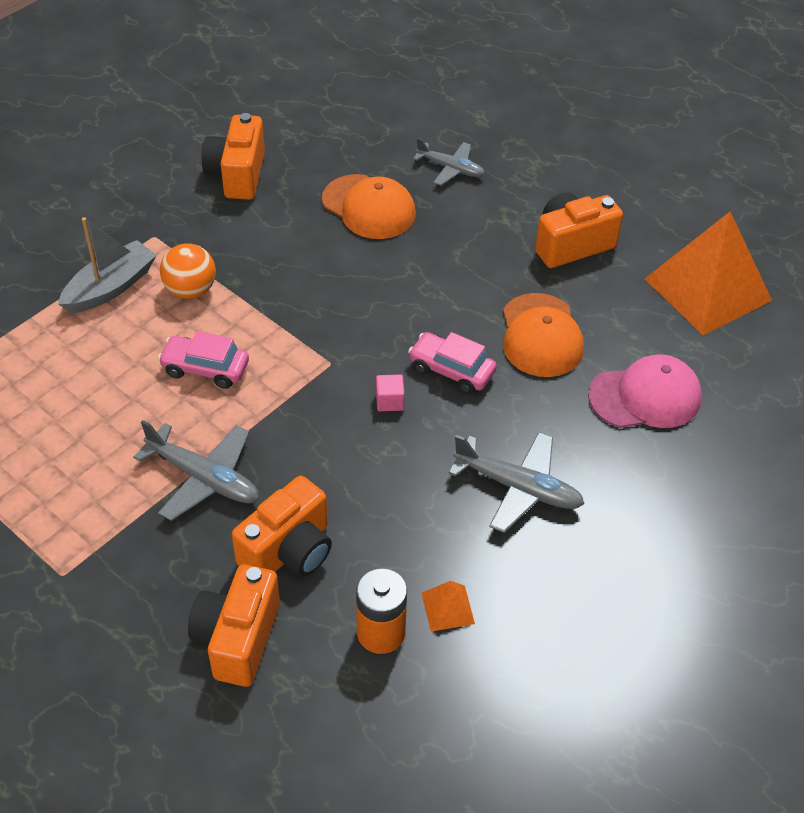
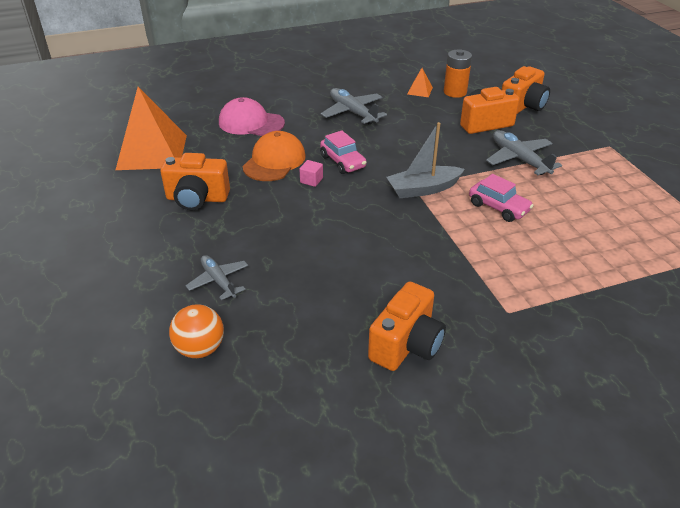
camera: 150 degrees left, 10 degrees down
grey boat [58,217,157,313] -> grey boat moved to [387,122,465,198]
orange ball [160,243,216,299] -> orange ball moved to [169,304,224,358]
orange cap [322,174,416,239] -> none
pink cube [376,374,404,411] -> pink cube moved to [299,160,323,187]

